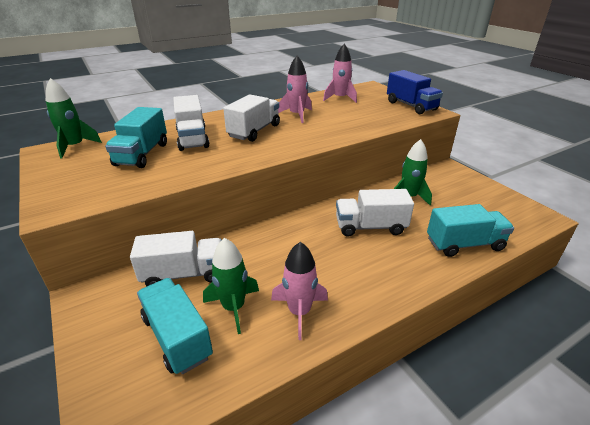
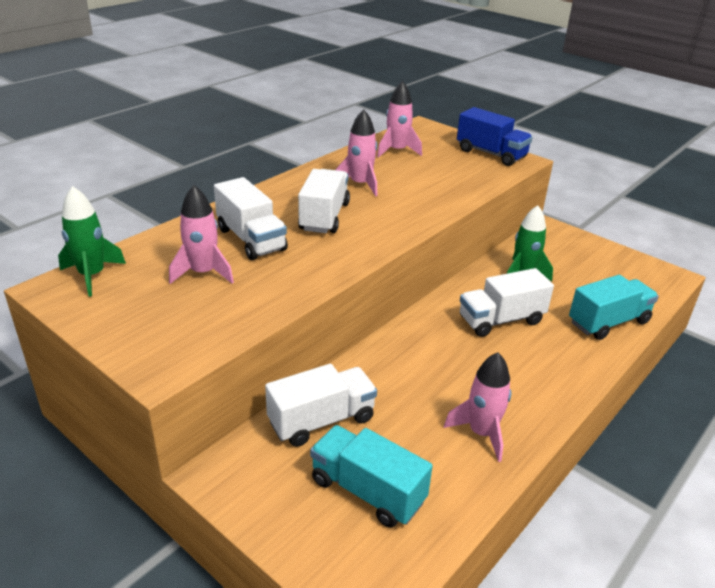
camera: 20 degrees left, 0 degrees up
turquoise truck [105,107,167,168] -> pink rocket [169,185,234,284]
green rocket [203,238,259,334] -> none

